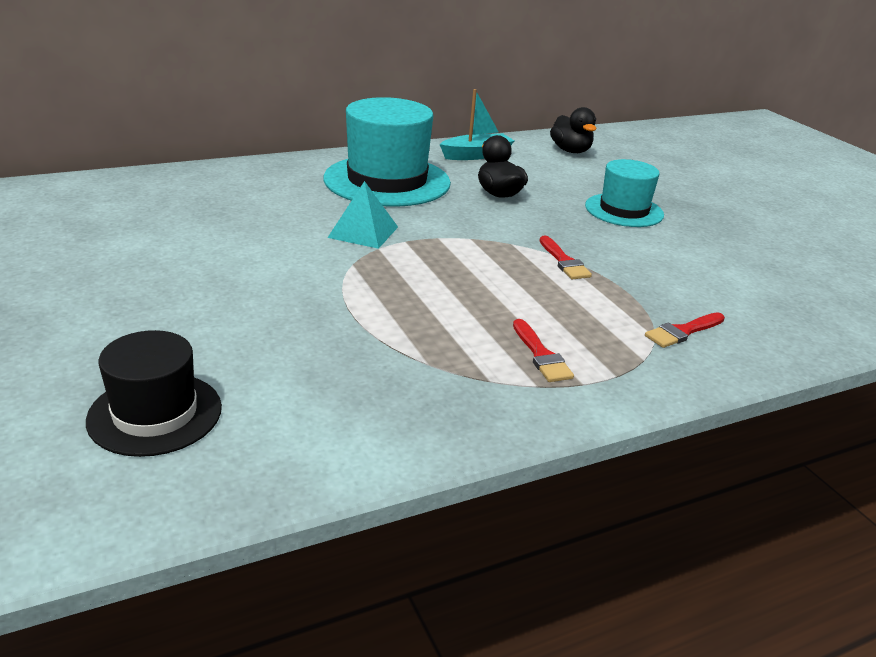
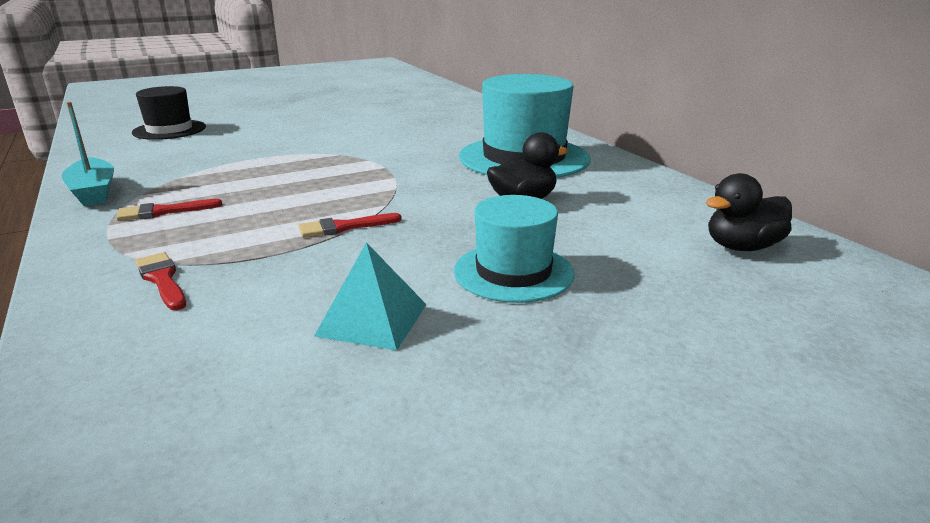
camera: 90 degrees right, 5 degrees down
turquoise pyramid [328,181,398,249] -> turquoise pyramid moved to [314,242,427,350]
turquoise boat [440,89,514,160] -> turquoise boat moved to [62,102,114,206]

